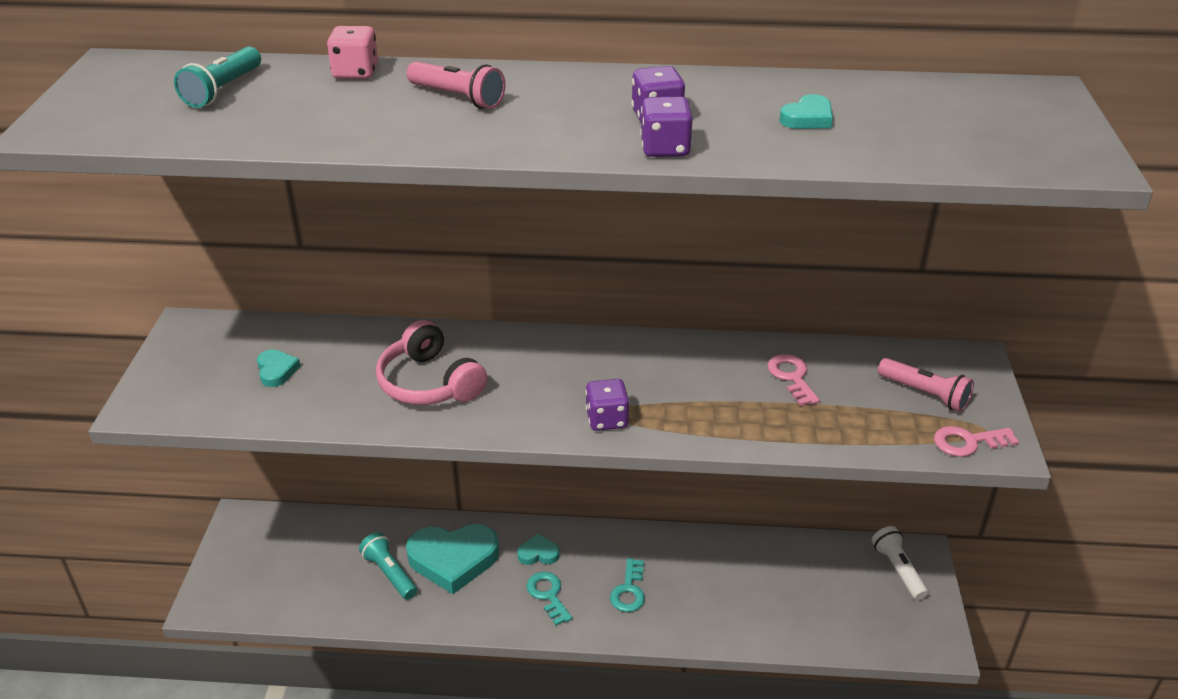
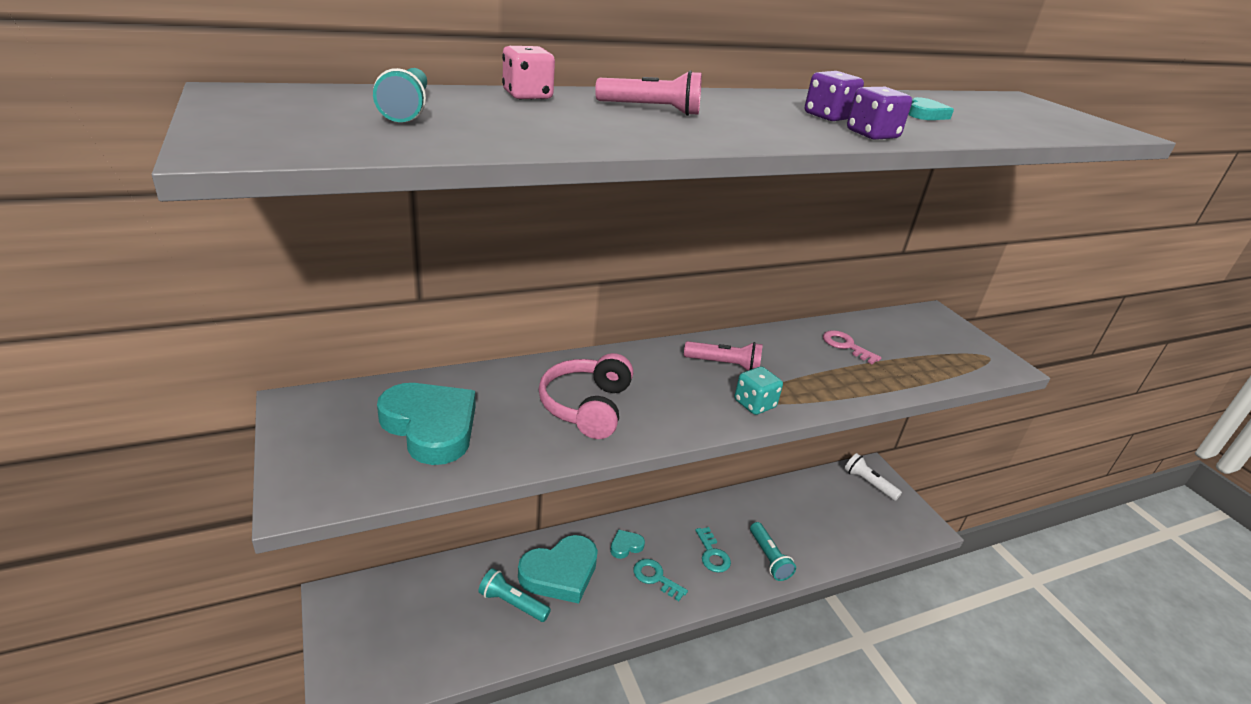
camera: 30 degrees left, 5 degrees down
turquoise heart [257,349,300,387] -> turquoise heart [377,383,476,465], size x2.17
pink headphones [376,320,487,405] -> pink headphones turned 75 degrees clockwise [539,353,633,439]
purple dice [586,379,629,431] -> turquoise dice [734,367,783,415]
pink flashlight [878,358,974,412] -> pink flashlight moved to [684,341,763,371]
pink key [934,426,1019,457] -> none
none -> turquoise flashlight [750,522,796,581]

